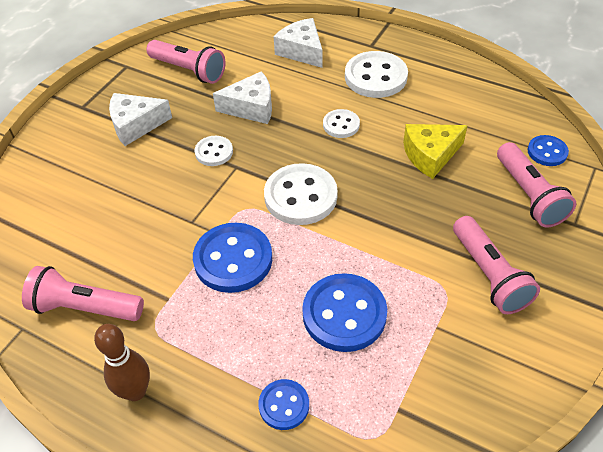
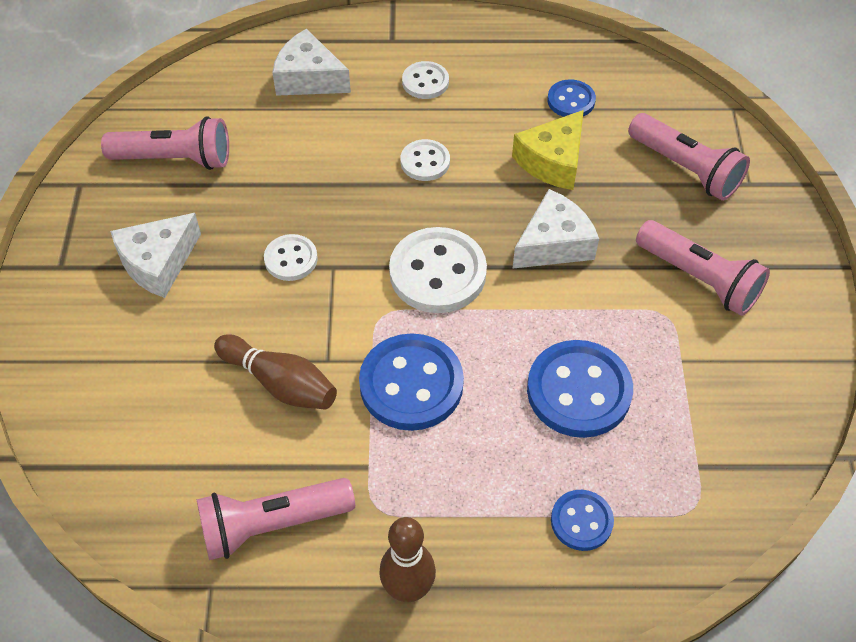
camera: 30 degrees left, 5 degrees up
white cheese [213,71,272,124] -> white cheese moved to [512,189,599,269]
white button [345,51,408,98] -> white button [402,61,449,99], size x0.55
blue button [528,135,569,166] -> blue button moved to [548,79,596,117]
none -> brown bowling pin [214,334,337,409]

